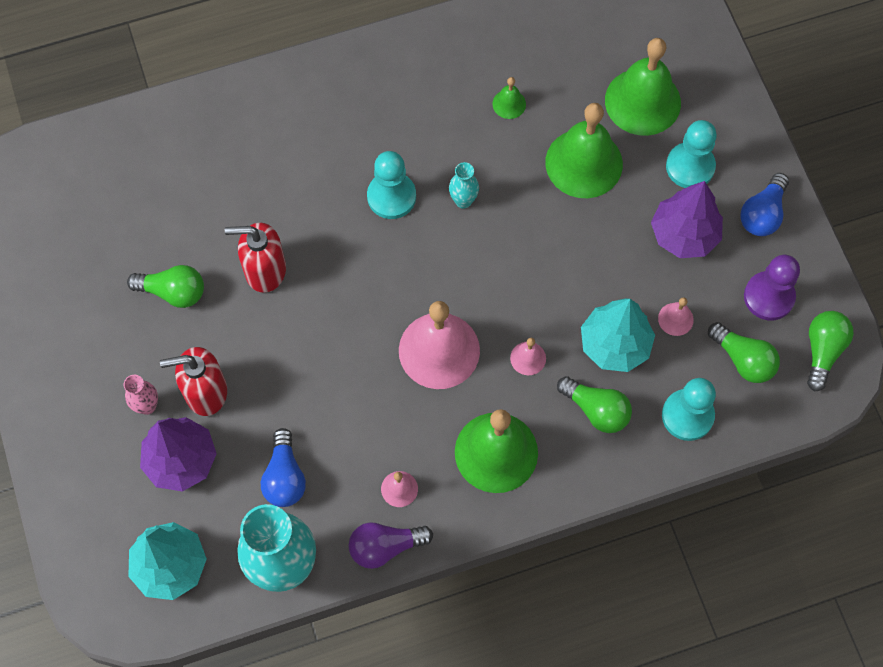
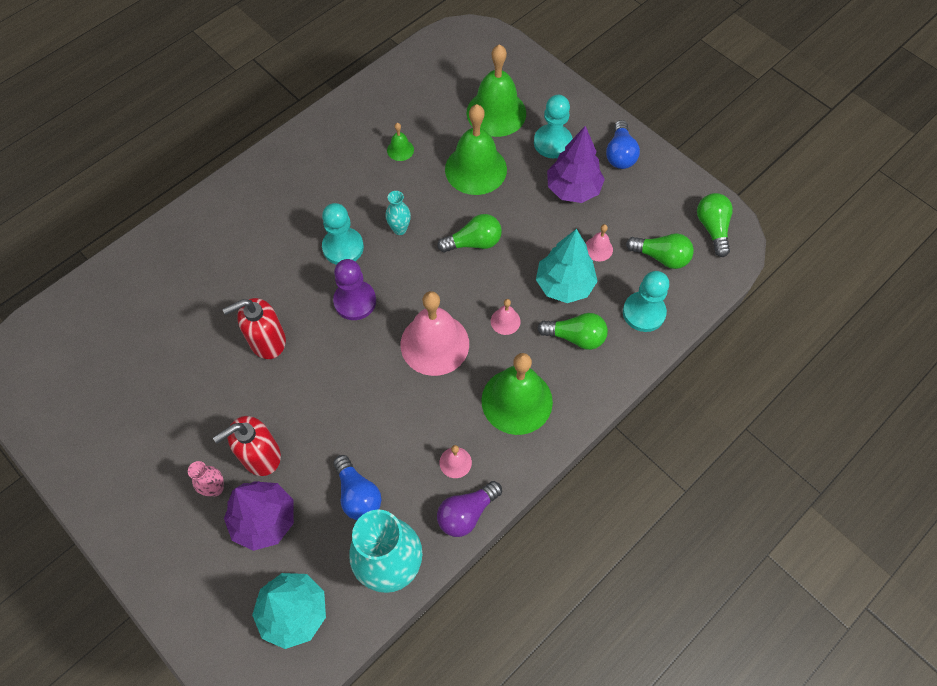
camera: 25 degrees left, 5 degrees down
green light bulb [127,265,204,308] -> green light bulb moved to [437,214,502,252]
purple pawn [744,255,800,320] -> purple pawn moved to [333,259,376,320]

